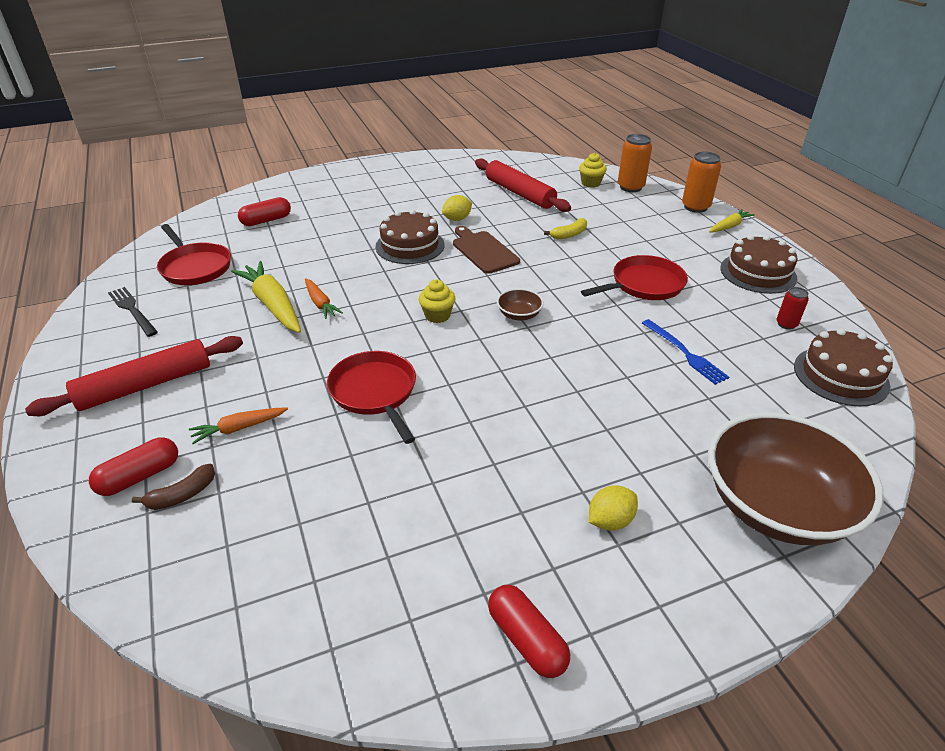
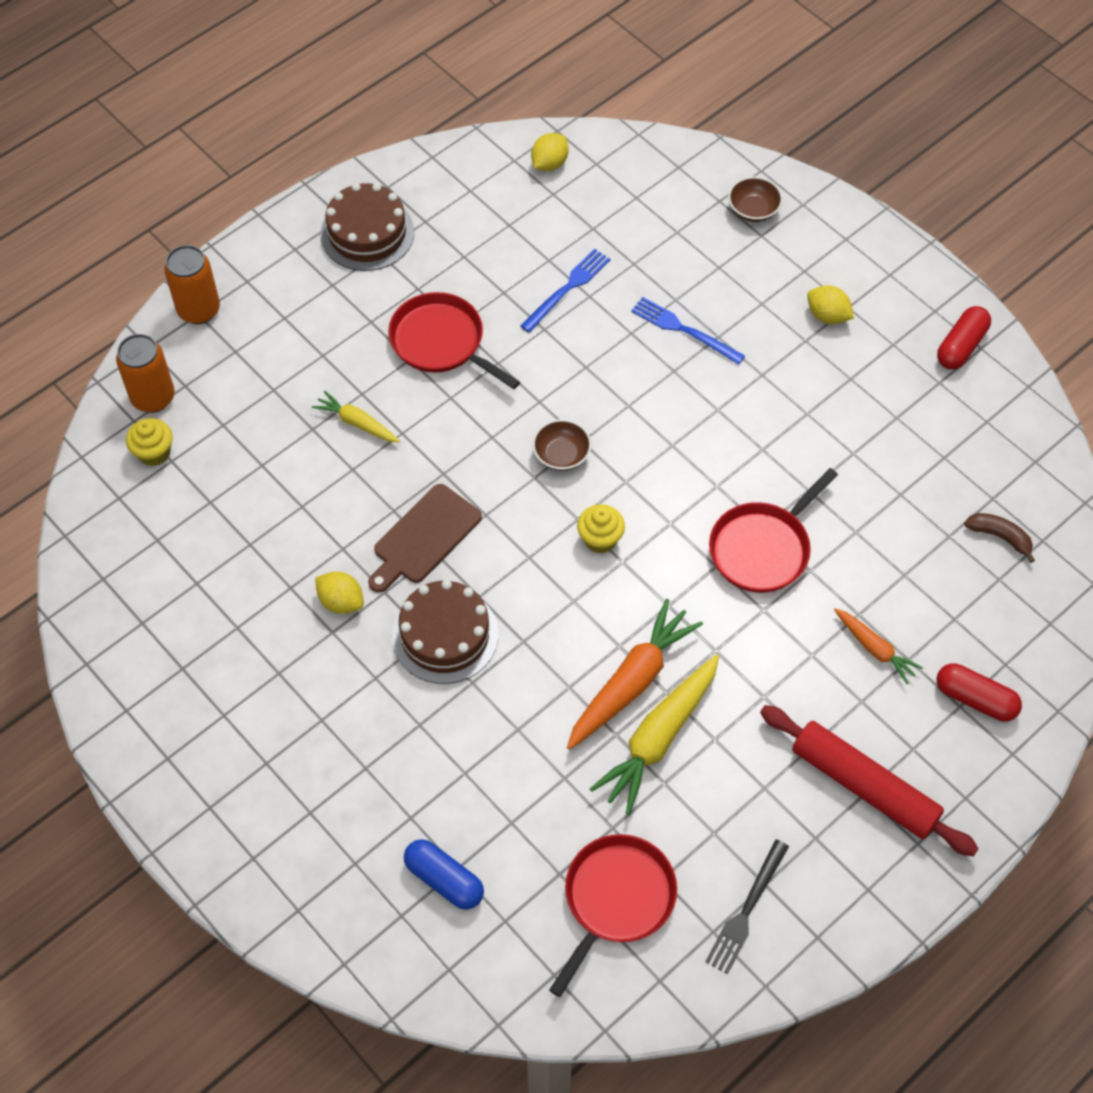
camera: 110 degrees left, 20 degrees up
brown banana [132,464,215,510] -> brown banana moved to [964,513,1035,563]
red capsule [238,197,291,226] -> blue capsule [404,839,484,910]
orange carrot [305,278,343,319] -> orange carrot [567,599,703,750], size x1.80
red rolling pin [475,159,571,212] -> none
yellow banana [544,218,587,239] -> none
brown bowl [708,412,884,545] -> brown bowl [728,177,783,222], size x0.41
yellow carrot [709,209,755,232] -> yellow carrot moved to [312,391,400,443]
red can [776,287,809,330] -> none
brown cake [794,328,893,406] -> yellow lemon [531,133,568,171]
none -> blue fork [631,297,745,365]

